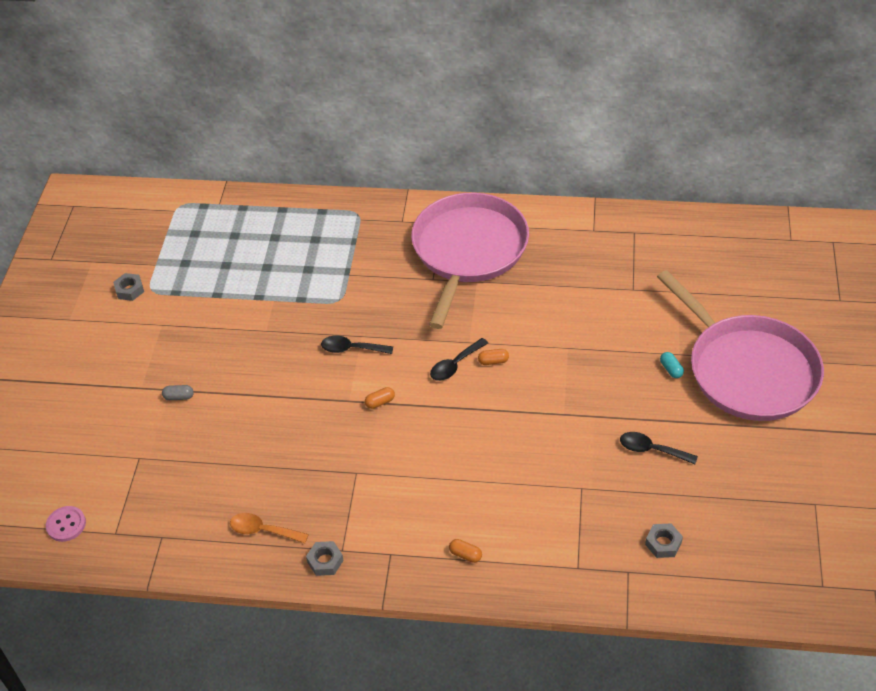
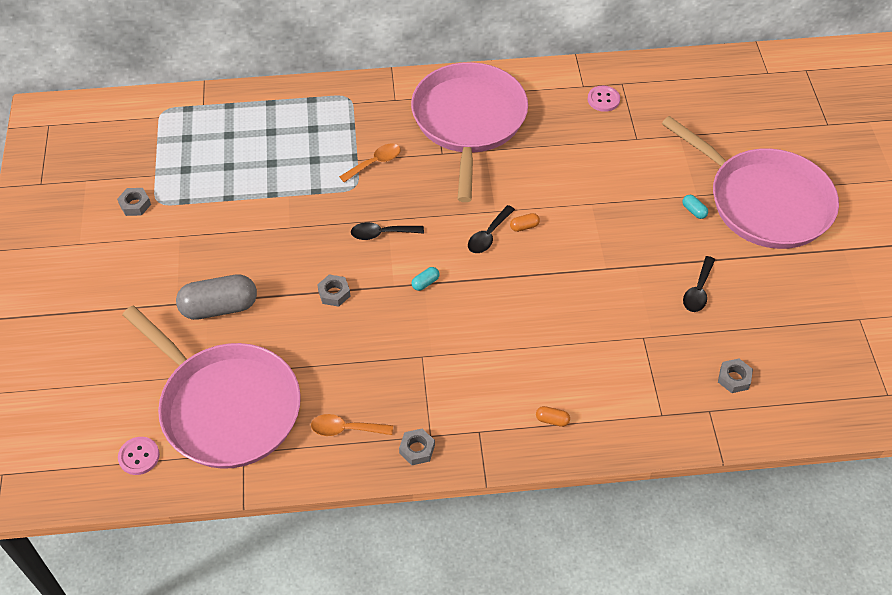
camera: 15 degrees left, 5 degrees up
grey capsule [162,385,194,400] -> grey capsule [176,274,257,320], size x2.45
orange capsule [365,387,395,409] -> turquoise capsule [411,267,440,291]
black spoon [620,432,698,464] -> black spoon turned 75 degrees counterclockwise [683,256,715,312]
none -> pink pan [122,306,301,469]
none -> grey nut [317,274,350,307]
none -> orange spoon [339,144,401,182]
none -> pink button [587,86,620,112]

